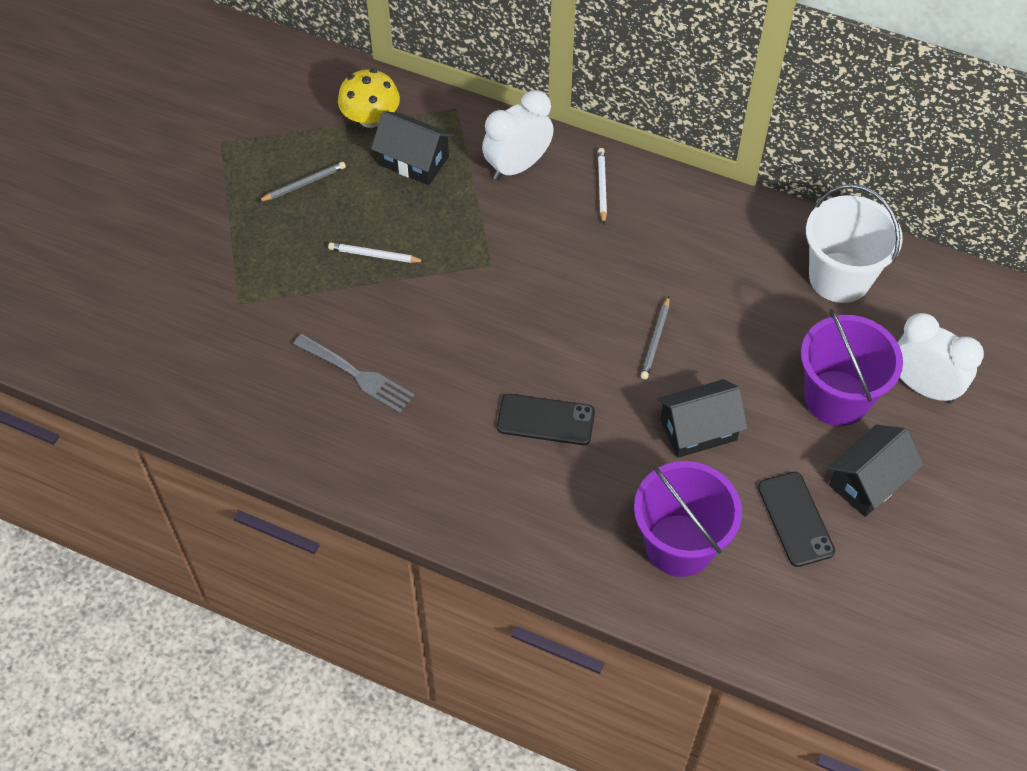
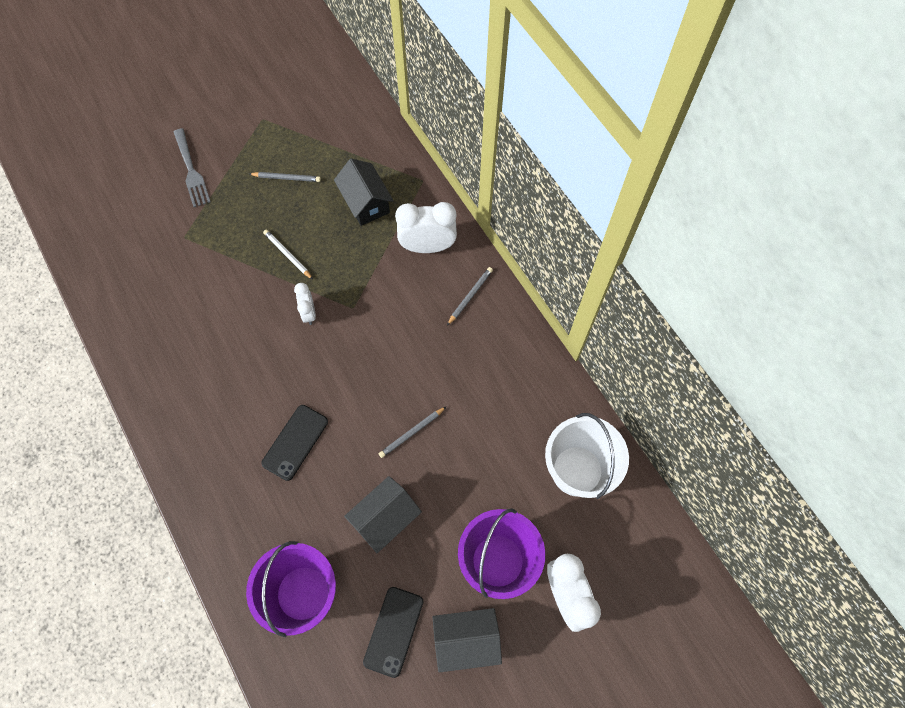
camera: 35 degrees right, 10 degrees up
grey fork [293,334,414,413] -> grey fork moved to [174,128,211,207]
yellow mushroom [338,69,400,128] -> none
black phone [497,394,595,445] -> black phone turned 75 degrees clockwise [261,405,328,481]
white pencil [598,148,607,224] -> grey pencil [447,267,493,326]
black house [657,379,748,458] -> black house turned 60 degrees counterclockwise [344,476,422,553]
none -> white clock [294,283,316,325]

